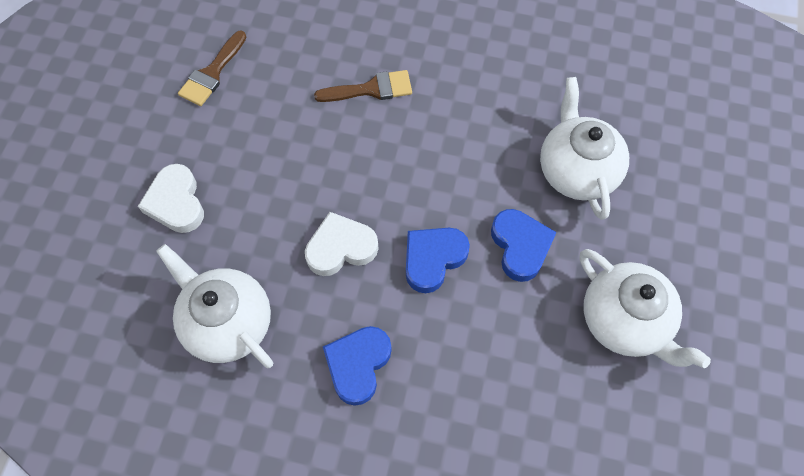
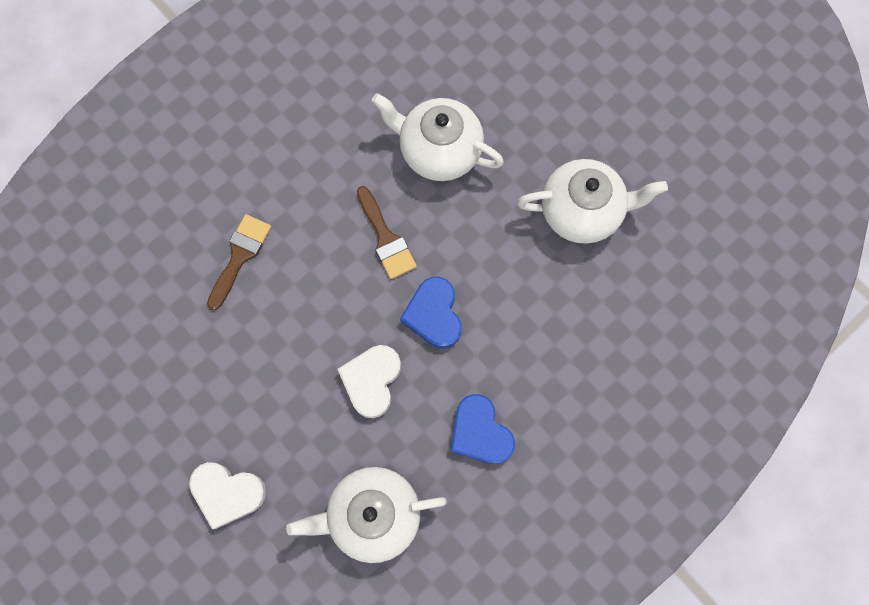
camera: 55 degrees left, 10 degrees up
brown brush [178,30,246,106] -> brown brush moved to [357,186,417,279]
blue heart [491,209,557,282] -> none

